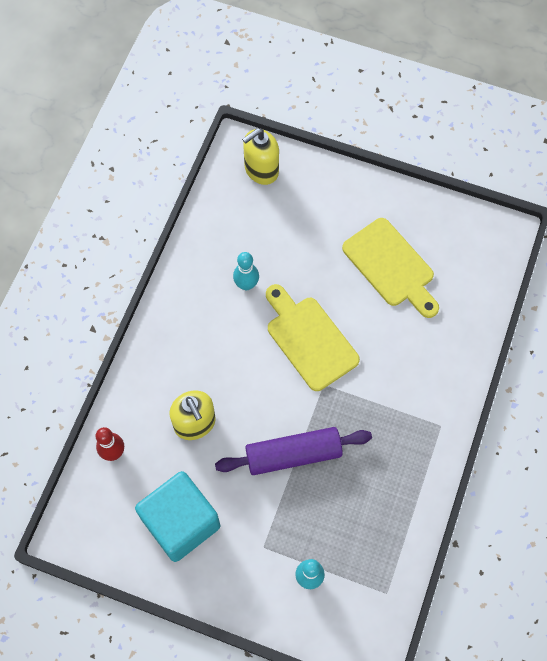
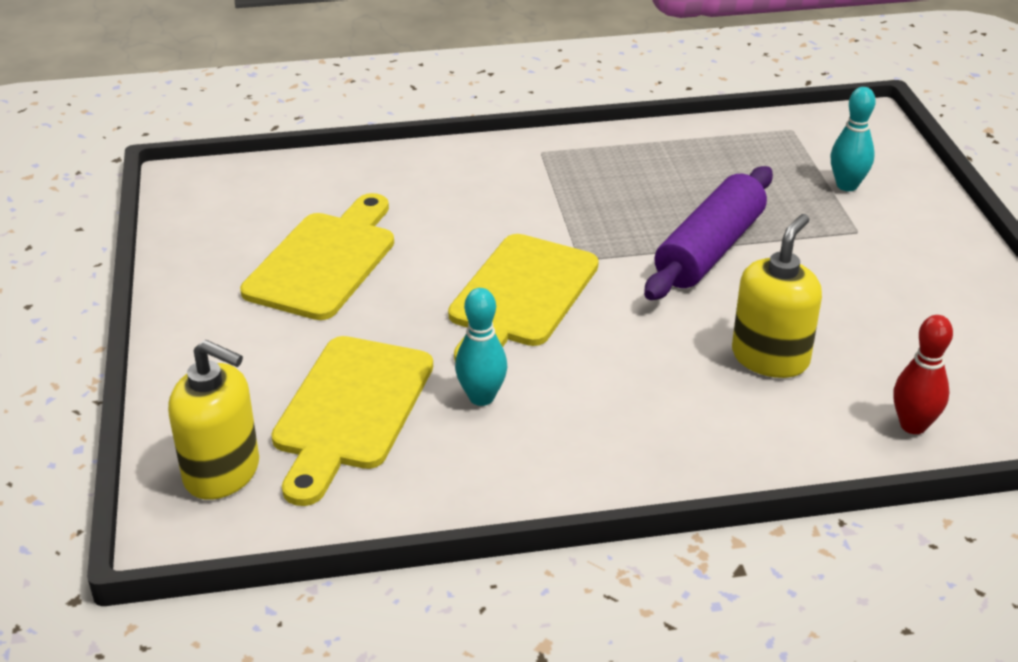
camera: 120 degrees left, 30 degrees down
turquoise cube [135,471,220,562] -> none
purple rolling pin [215,427,372,475] -> purple rolling pin turned 75 degrees clockwise [644,166,773,300]
none -> yellow cutting board [271,336,433,506]

